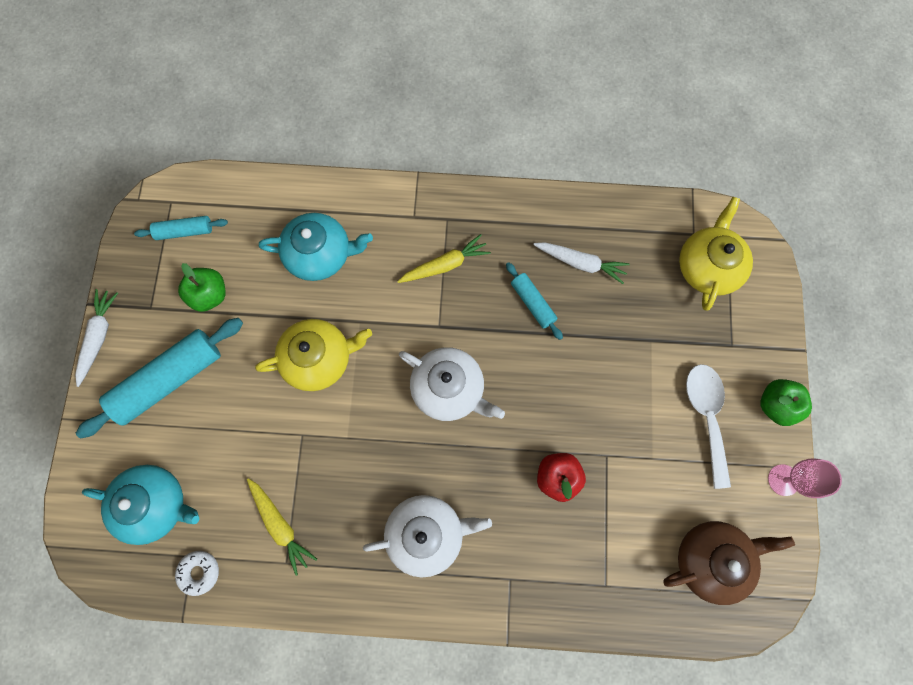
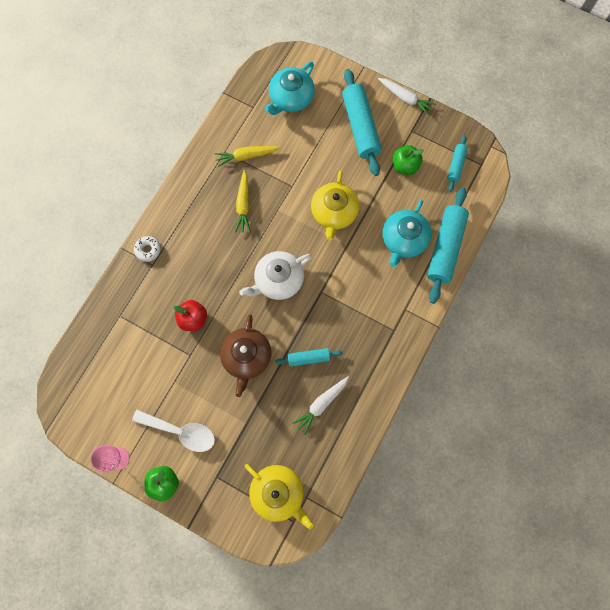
camera: 115 degrees right, 0 degrees up
white donut [175,551,219,596] -> white donut moved to [134,236,161,262]
white teapot [363,495,492,578] -> none
yellow carrot [397,234,491,283] -> yellow carrot moved to [235,170,251,232]
brown teapot [663,521,795,605] -> brown teapot moved to [220,314,271,397]
none -> turquoise rolling pin [427,187,469,304]

